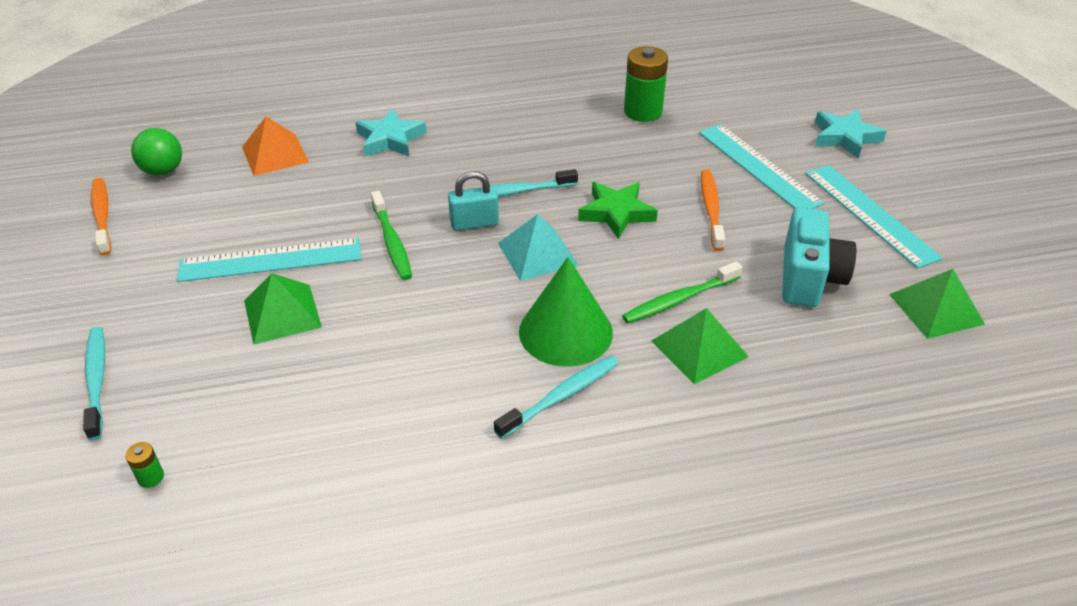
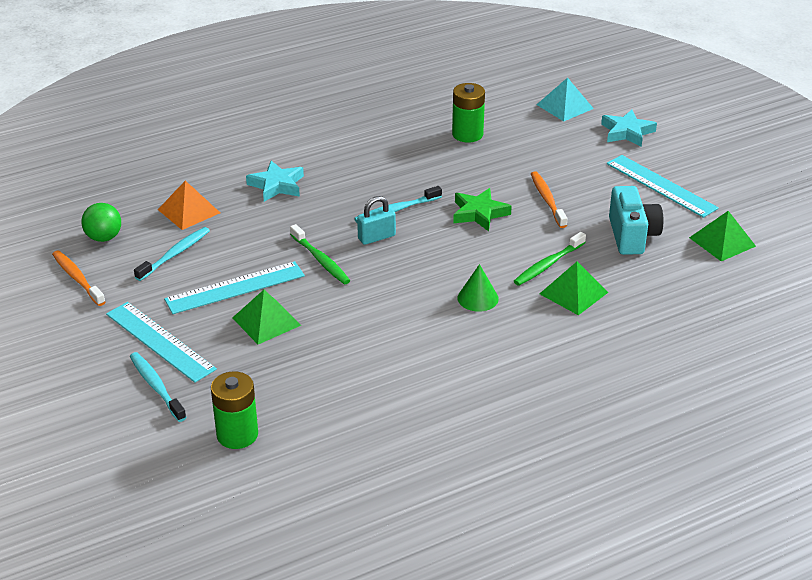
camera: 15 degrees left, 5 degrees down
green battery [125,442,164,488] -> green battery [211,371,258,449], size x2.30
turquoise toothbrush [494,355,619,439] -> turquoise toothbrush moved to [134,227,210,281]
turquoise pyramid [498,214,578,281] -> turquoise pyramid moved to [537,77,594,121]
green cone [519,257,613,367] -> green cone [458,264,499,312], size x0.60
turquoise ruler [699,124,824,209] -> turquoise ruler moved to [106,302,217,383]

